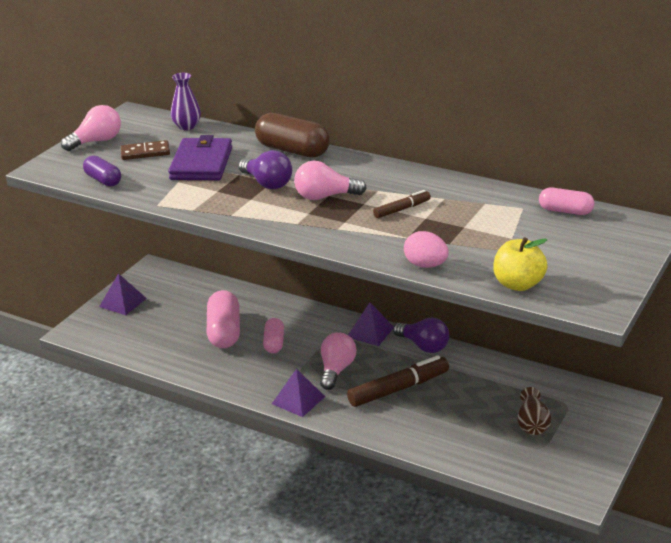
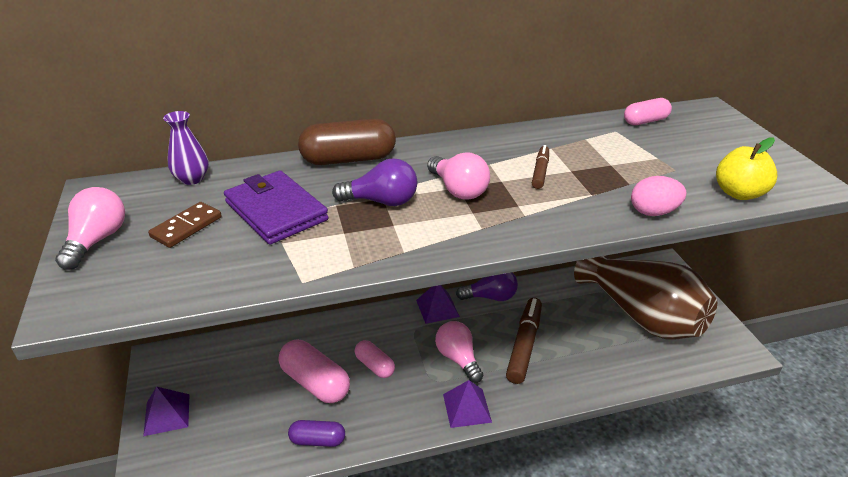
camera: 45 degrees left, 5 degrees up
purple capsule [83,155,121,187] -> purple capsule moved to [288,420,345,447]
pink light bulb [294,160,367,200] -> pink light bulb turned 75 degrees counterclockwise [427,152,490,200]
brown vase [517,387,551,435] -> brown vase [574,256,717,340], size x2.45

